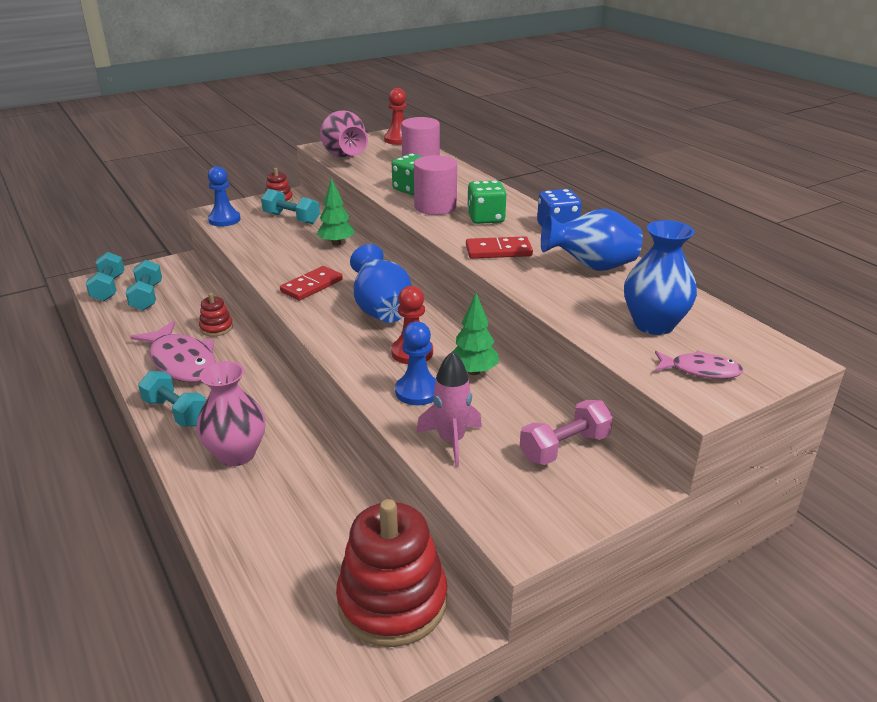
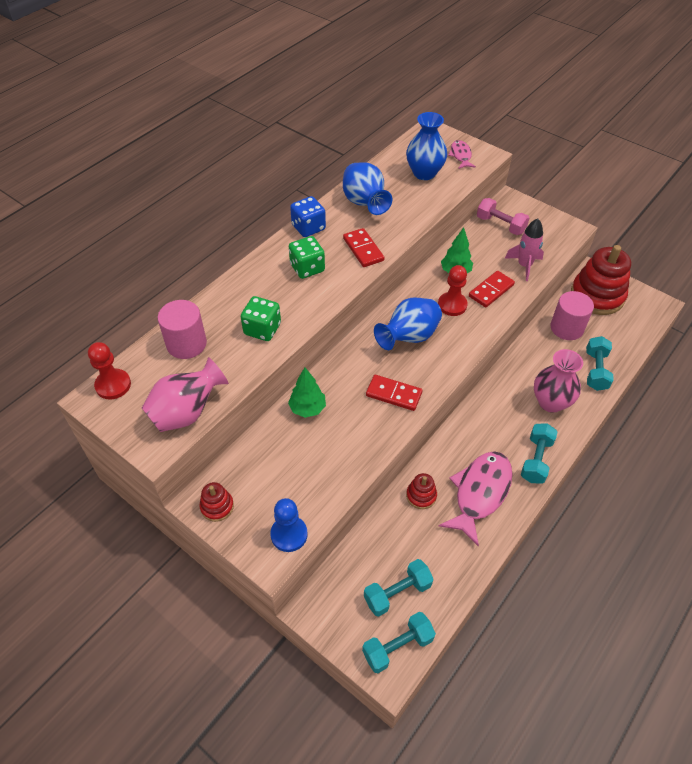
camera: 110 degrees left, 20 degrees up
turquoise dumbbell [261,189,320,224] -> turquoise dumbbell moved to [586,336,614,391]
blue pawn [395,321,436,405] -> red domino [469,271,515,308]
pink cylinder [414,155,457,215] -> pink cylinder moved to [550,291,594,340]

